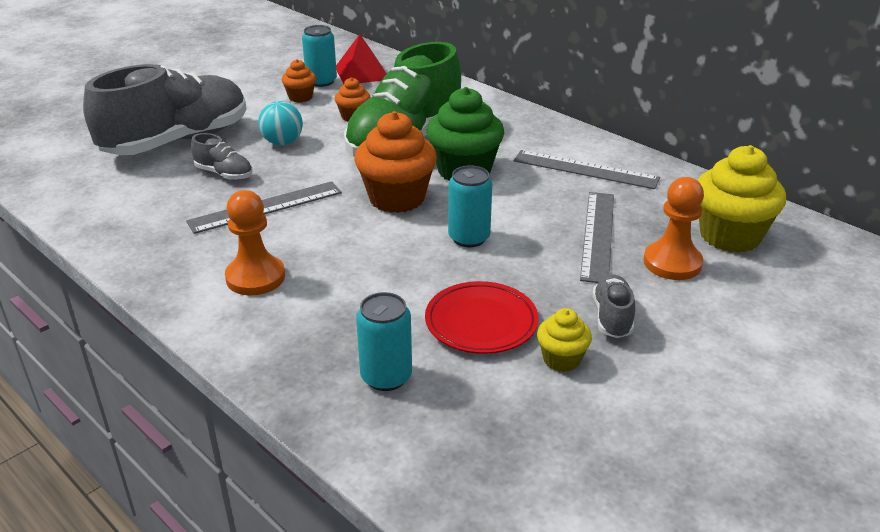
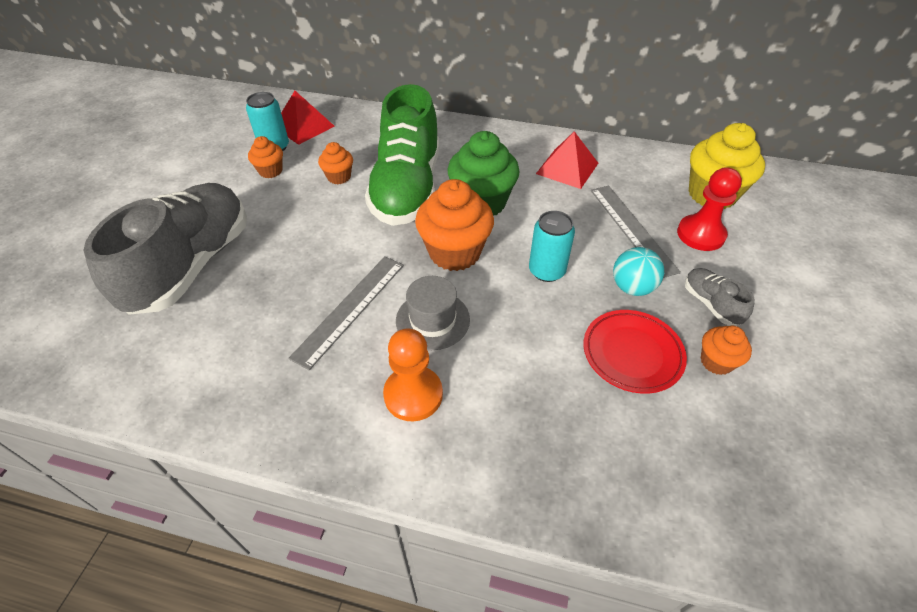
camera: 30 degrees left, 15 degrees up
grey shoe [191,133,252,180] -> none
turquoise ball [258,101,303,145] -> turquoise ball moved to [613,247,664,296]
turquoise can [356,292,412,391] -> none
grey ruler [513,150,660,189] -> red pyramid [536,131,598,189]
yellow cupcake [537,308,592,372] -> orange cupcake [700,326,752,375]
orange pawn [643,177,704,280] -> red pawn [677,167,742,251]
none -> grey hat [396,276,470,350]

